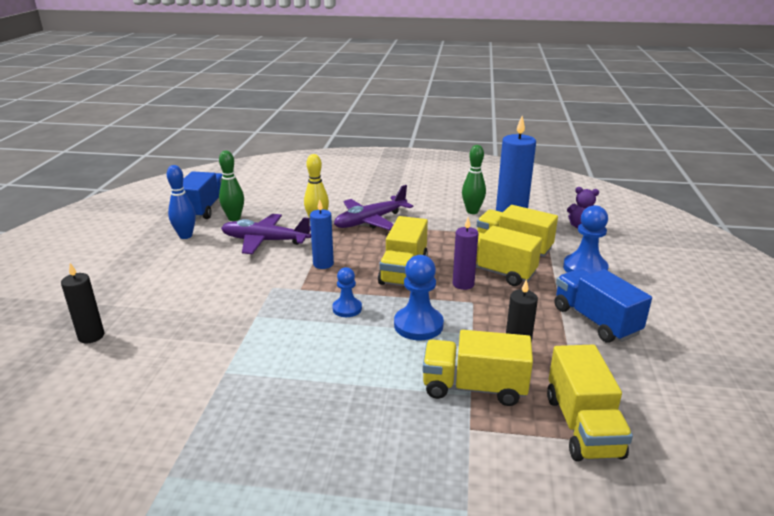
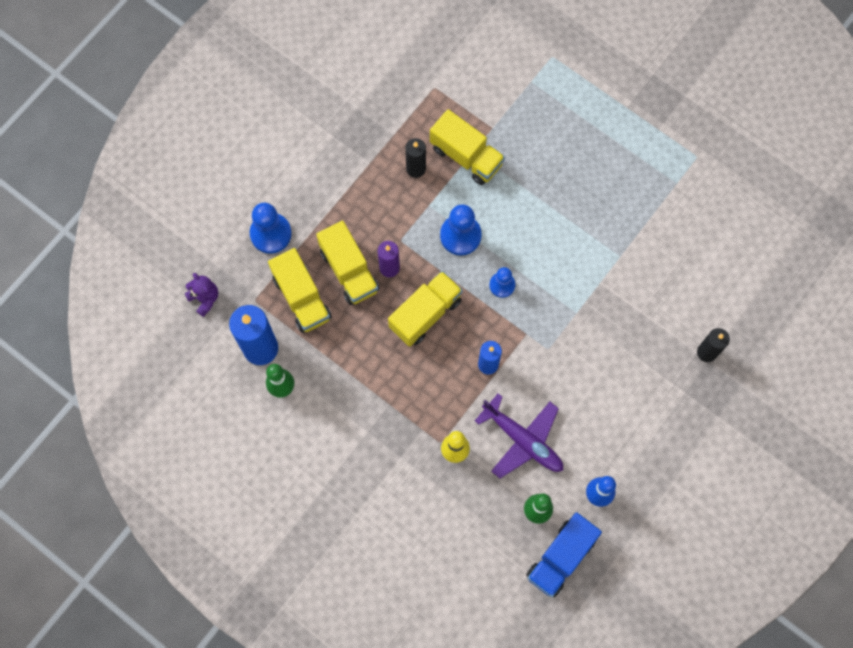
camera: 150 degrees left, 45 degrees up
purple plane [334,185,413,230] -> none
yellow truck [547,345,633,461] -> none
blue truck [555,269,652,343] -> none

